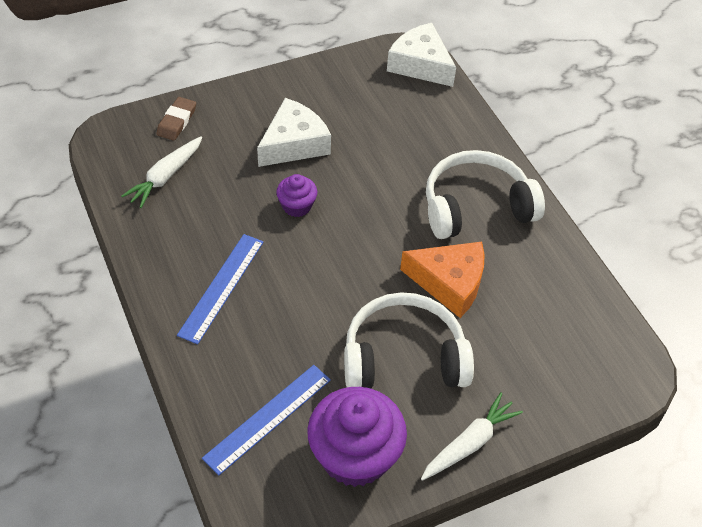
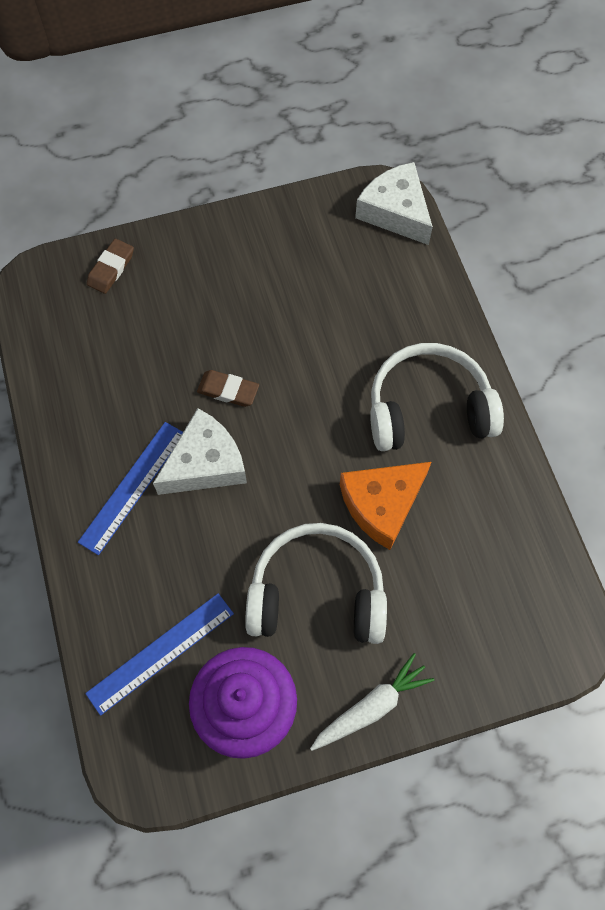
camera: 10 degrees right, 15 degrees up
white carrot [121,136,203,208] -> none
white cheese [257,98,331,167] -> white cheese moved to [153,408,247,495]
purple cupcake [276,174,317,217] -> brown eraser [197,370,259,407]
orange cheese [400,242,485,318] -> orange cheese turned 120 degrees clockwise [340,462,431,550]

